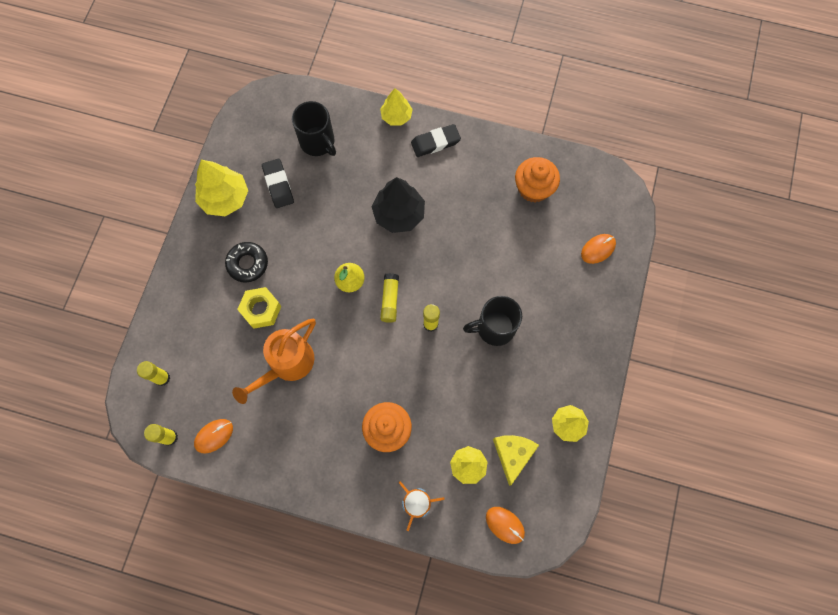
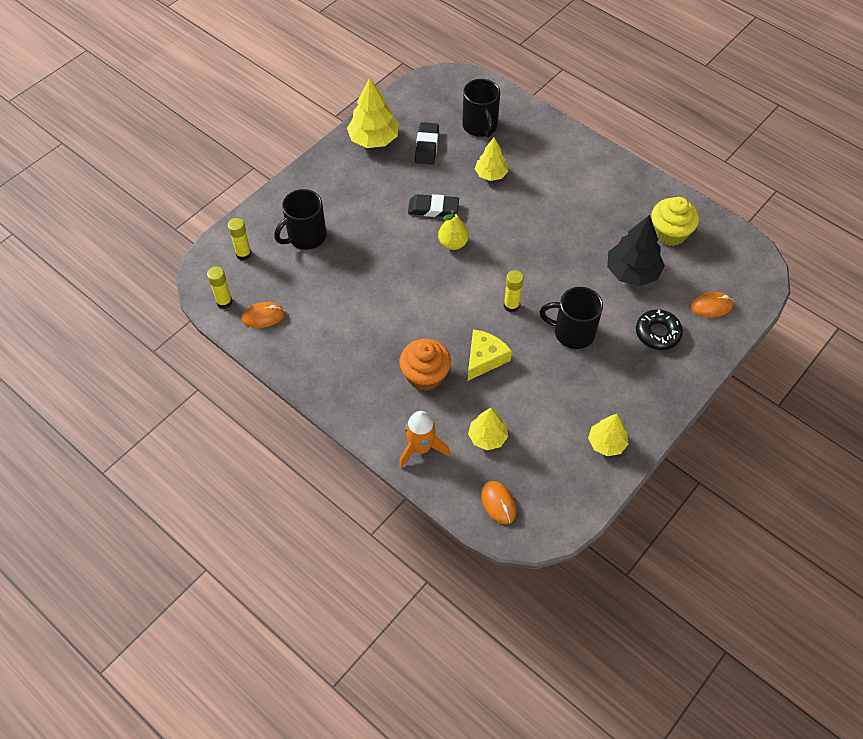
camera: 25 degrees right, 15 degrees down
black donut [225,242,268,283] -> black donut moved to [636,309,683,350]
orange watering can [232,319,316,404] -> none
yellow nut [237,287,281,329] -> none
black tree [372,177,425,233] -> black tree moved to [607,215,665,286]
yellow tree [380,88,413,126] -> yellow tree moved to [475,138,508,181]
yellow glue stick [380,273,399,323] -> none
black eraser [411,124,461,157] -> black eraser moved to [408,194,459,217]
yellow cheese [493,435,539,486] -> yellow cheese moved to [468,329,512,381]
orange cupcake [515,157,560,202] -> yellow cupcake [651,197,699,246]
none -> black mug [274,189,327,250]

